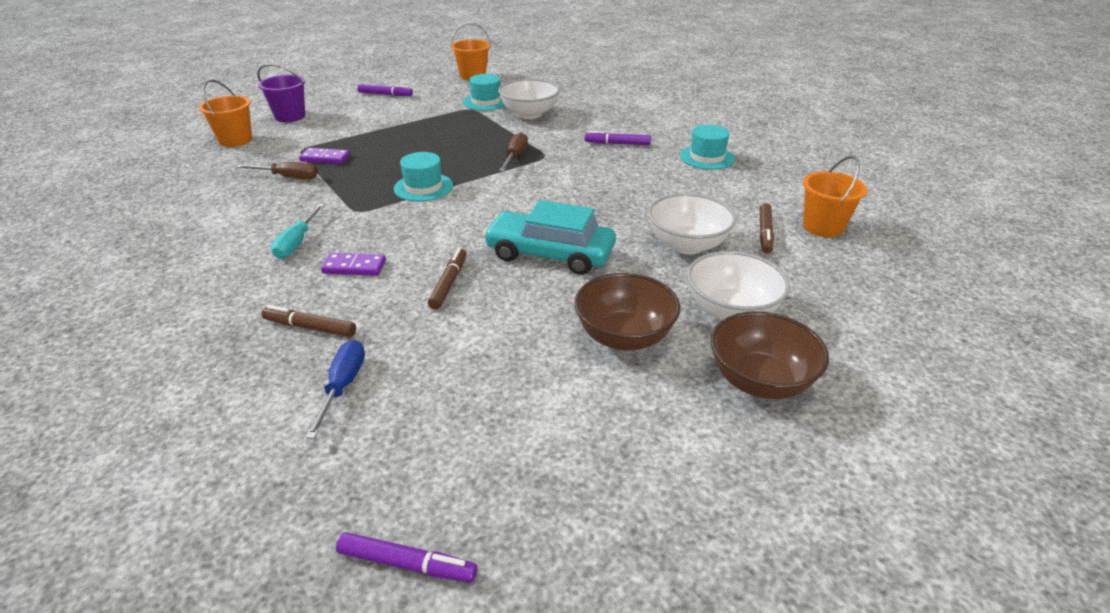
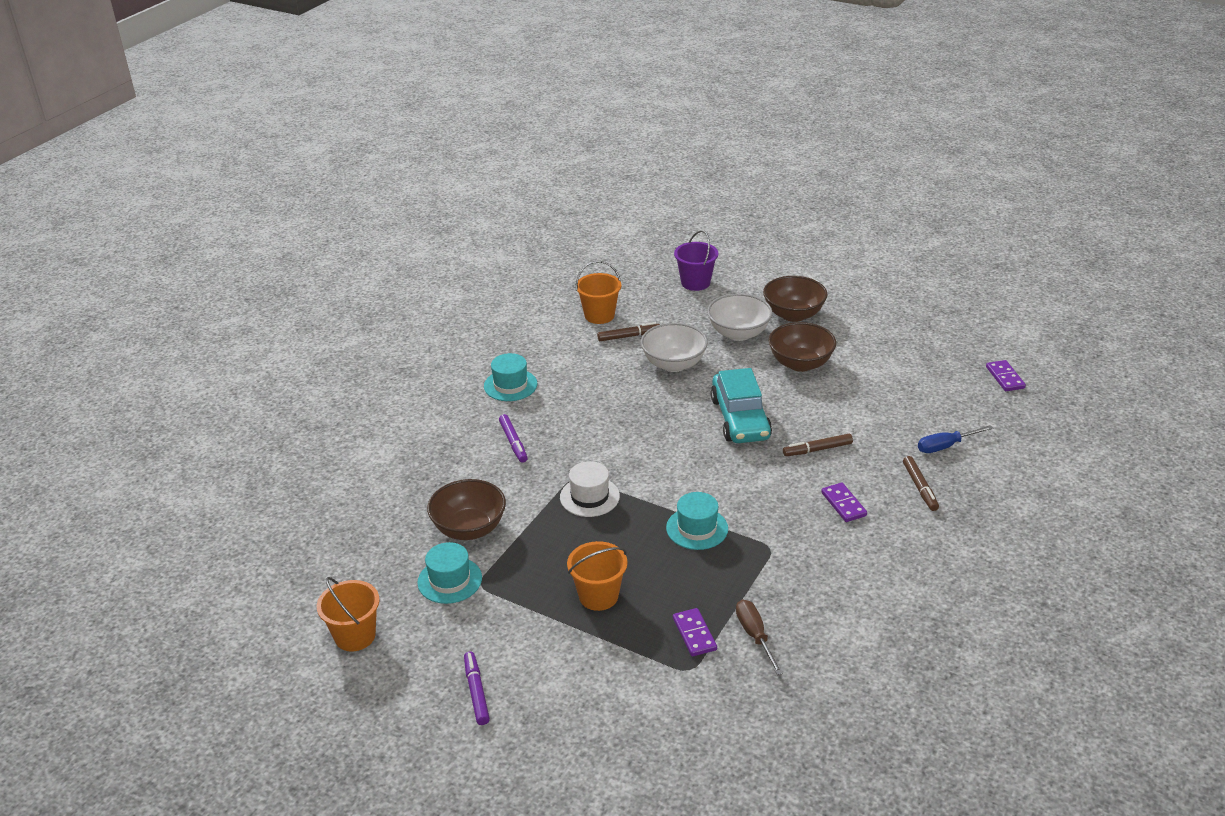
camera: 115 degrees left, 0 degrees up
orange bucket [199,79,252,147] -> orange bucket moved to [567,541,628,611]
purple bucket [257,64,305,122] -> purple bucket moved to [674,230,718,291]
turquoise screwdriver [271,204,324,259] -> none
purple marker [336,532,477,583] -> purple domino [986,360,1026,391]
white bowl [498,79,560,119] -> brown bowl [427,479,506,540]
brown screwdriver [499,132,528,171] -> white hat [560,461,620,517]

